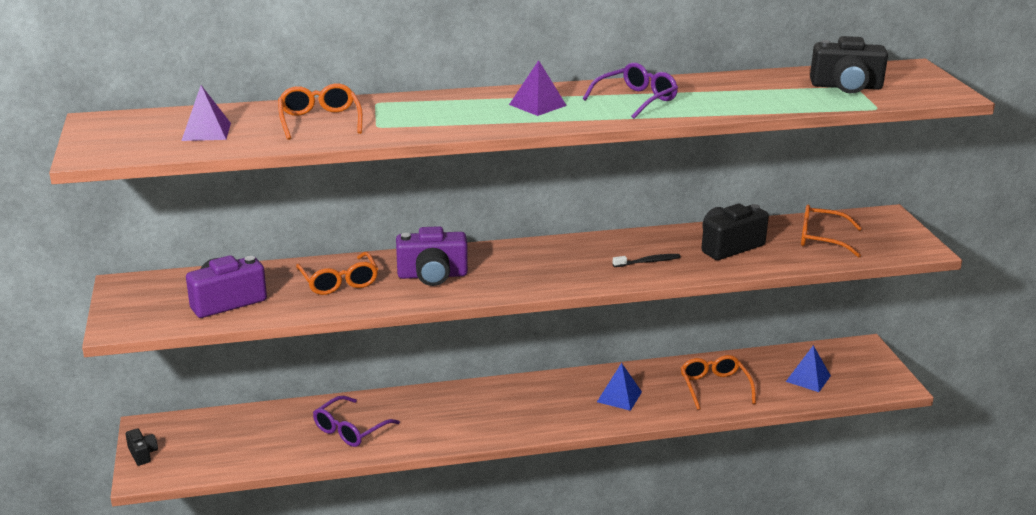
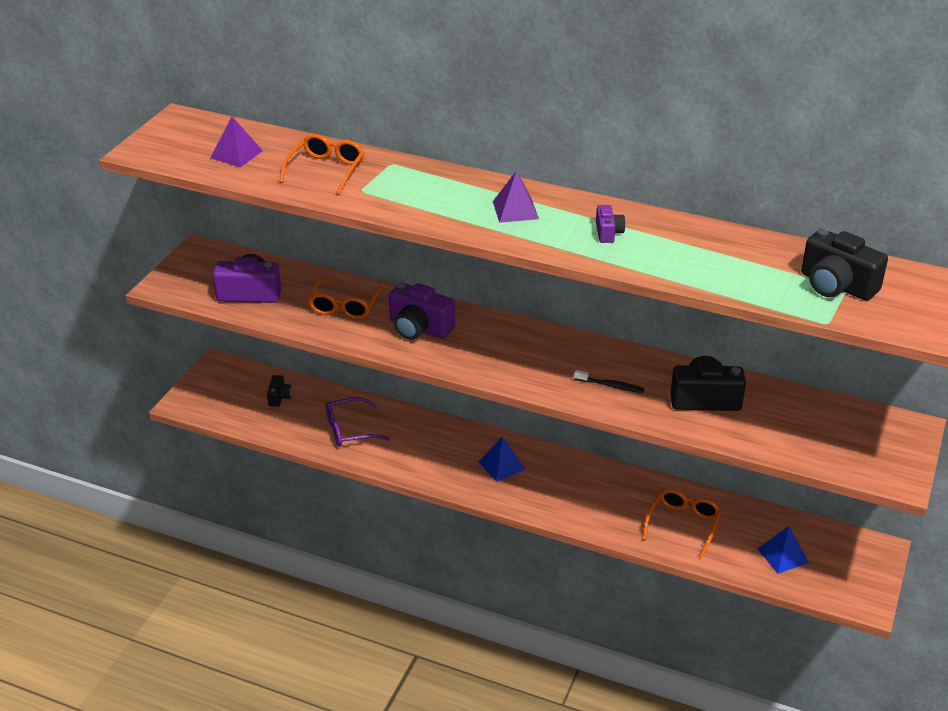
camera: 35 degrees right, 10 degrees up
black camera [126,428,158,466] -> black camera moved to [267,375,292,407]
purple glasses [583,62,678,119] -> purple camera [596,205,625,243]
blue pyramid [597,363,642,411] -> blue pyramid moved to [478,436,525,482]
orange glasses [801,205,862,258] -> none

